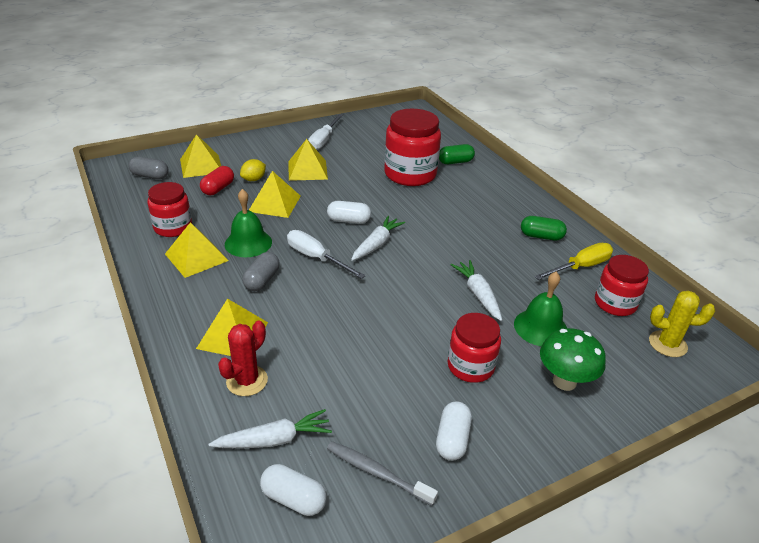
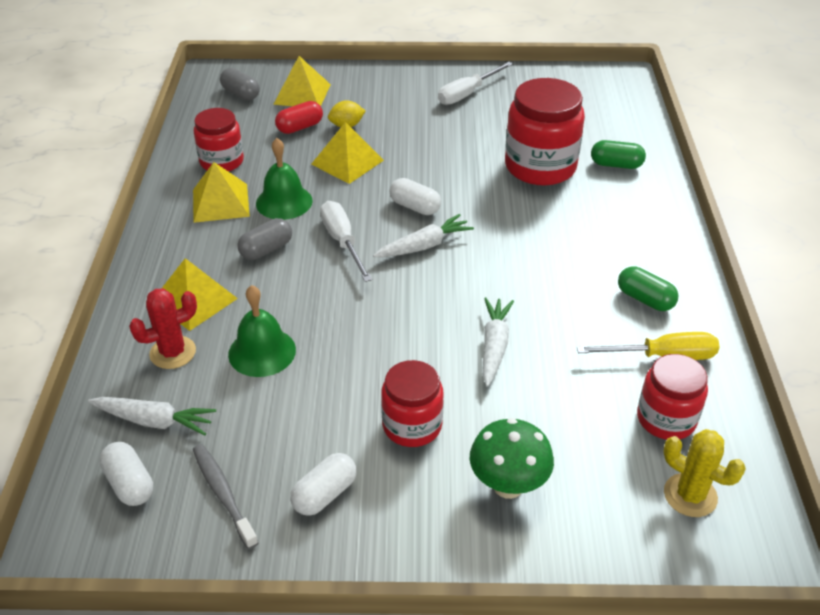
camera: 30 degrees right, 5 degrees up
yellow pyramid [288,139,328,181] -> none
green bell [514,272,567,346] -> green bell moved to [228,285,296,377]

